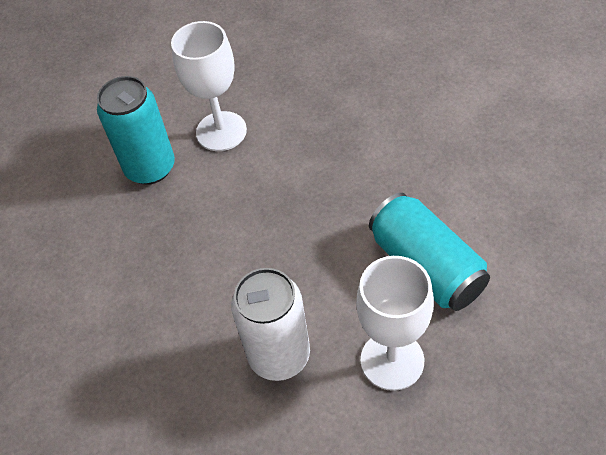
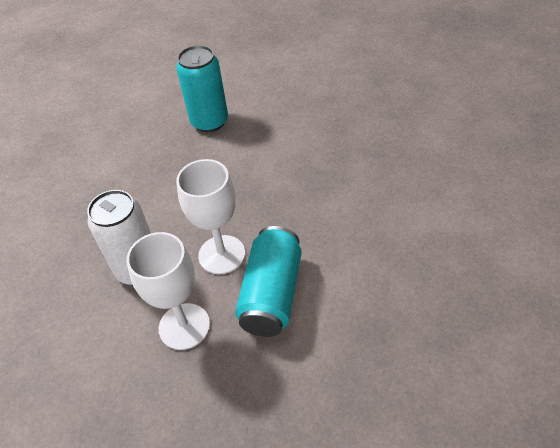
camera: 45 degrees right, 5 degrees down
white goblet [171,21,247,151] -> white goblet moved to [176,159,245,274]

